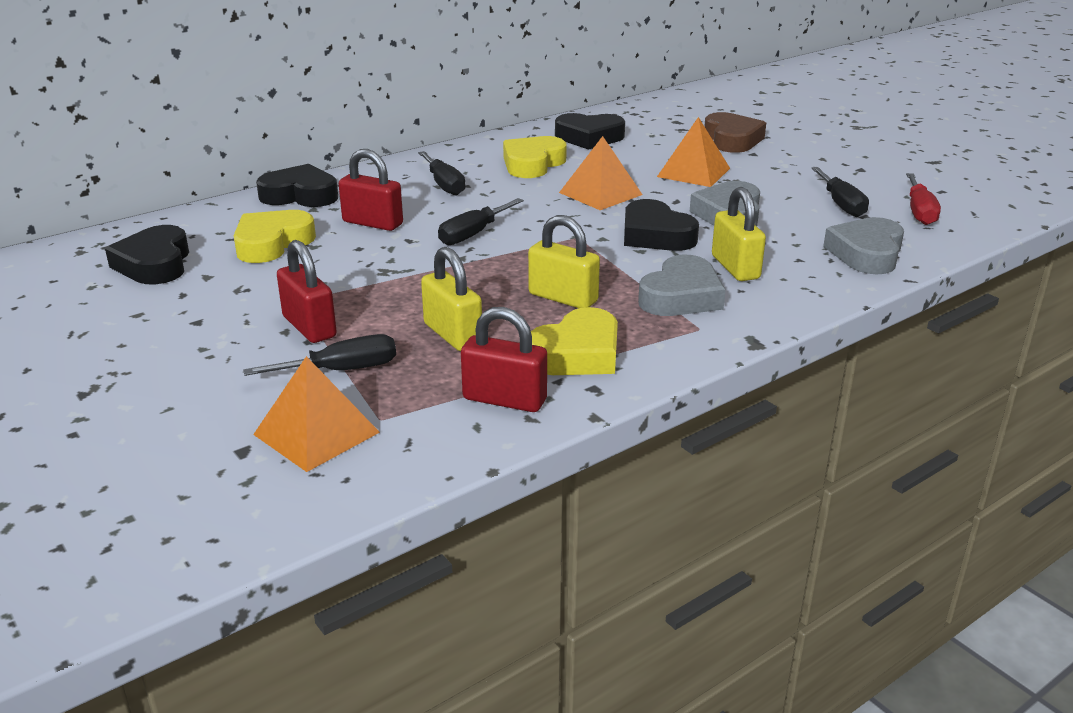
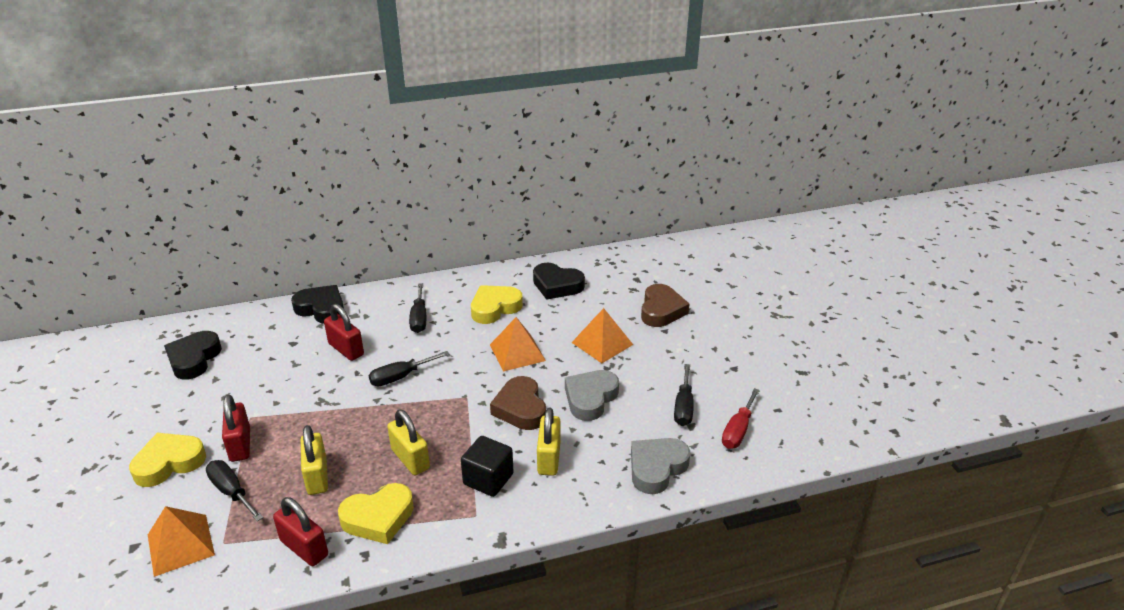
camera: 20 degrees right, 5 degrees up
yellow heart [234,210,316,263] -> yellow heart moved to [129,433,206,487]
black screwdriver [243,334,396,376] -> black screwdriver turned 135 degrees counterclockwise [206,460,263,521]
black heart [624,199,699,251] -> brown heart [490,376,546,430]
grey heart [638,255,726,316] -> black cube [461,436,514,497]

